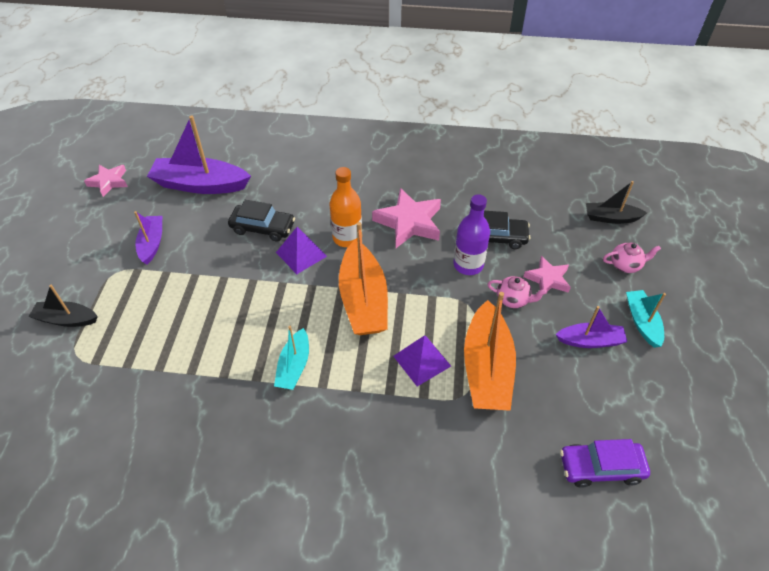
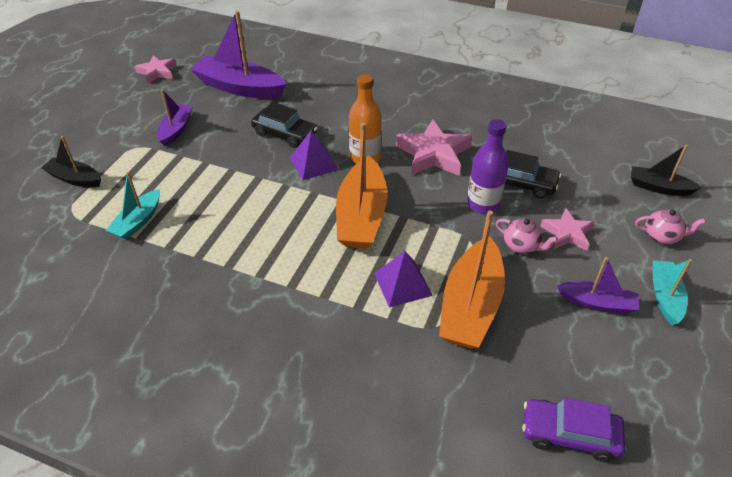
camera: 15 degrees right, 5 degrees down
turquoise boat [274,326,309,390] -> turquoise boat moved to [106,172,160,240]

